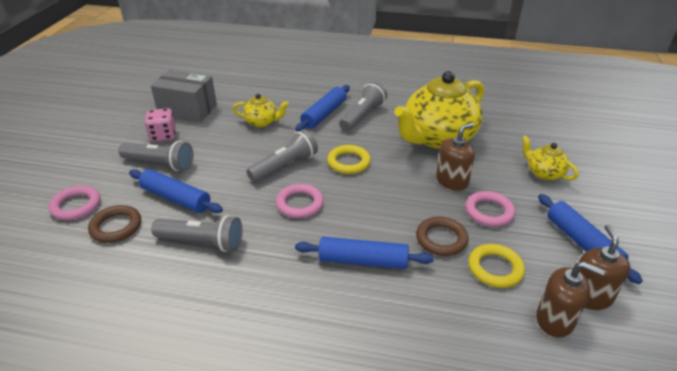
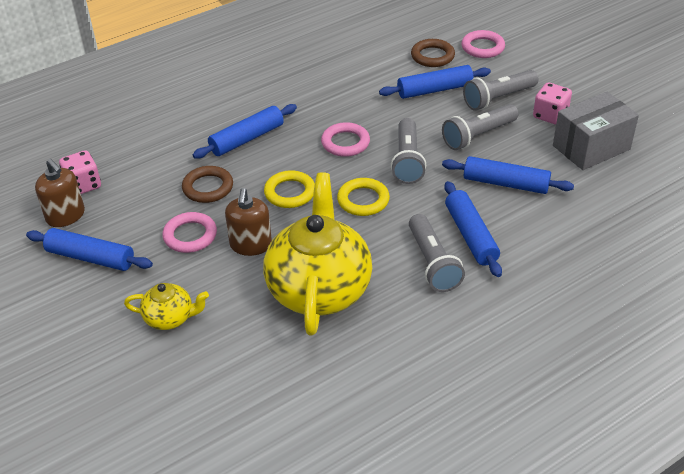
camera: 135 degrees right, 5 degrees up
grey flashlight [151,215,242,252] -> grey flashlight moved to [442,104,518,150]
yellow teapot [233,94,289,128] -> blue rolling pin [442,156,574,194]
yellow ring [468,244,525,288] -> yellow ring moved to [264,170,315,208]
brown soap dispenser [536,261,605,338] -> pink dice [59,150,101,194]

